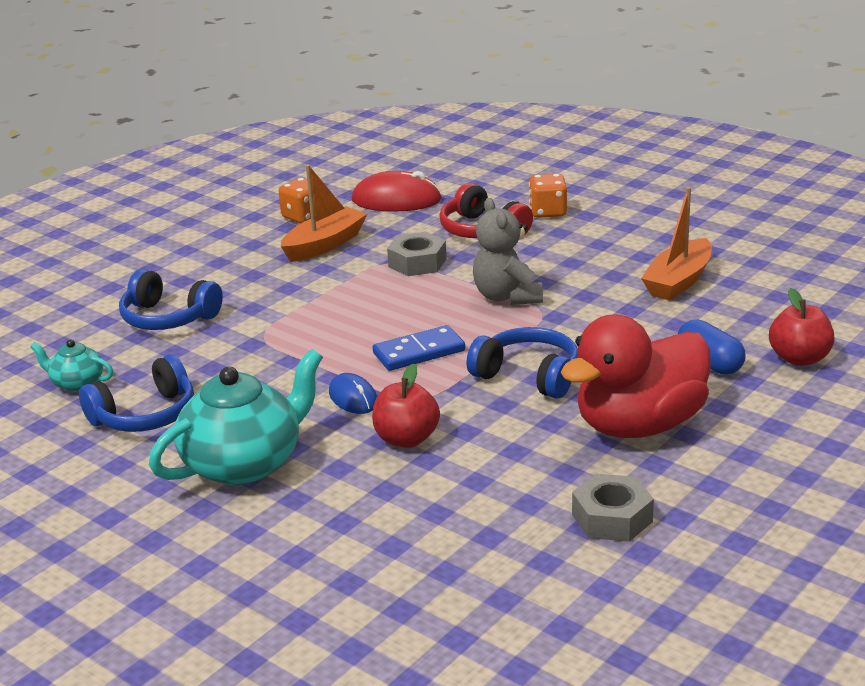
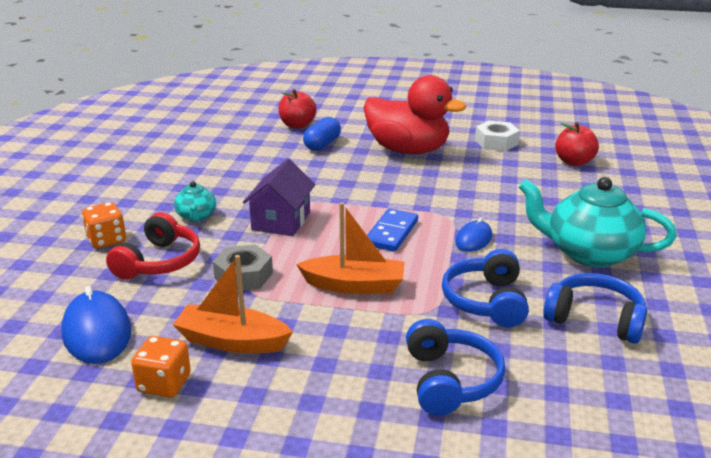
camera: 120 degrees left, 0 degrees up
turquoise teapot [30,339,113,392] -> turquoise teapot moved to [174,181,216,221]
red mouse [352,171,442,212] -> blue mouse [62,286,131,364]
red apple [372,364,440,448] -> red apple moved to [555,122,599,166]
blue domino [373,325,465,371] -> blue domino turned 75 degrees clockwise [367,209,418,252]
blue headphones [467,327,578,399] -> blue headphones moved to [442,249,529,327]
grey teddy bear [473,198,543,305] -> purple house [243,159,316,236]
grey nut [572,474,654,542] -> white nut [475,121,520,151]
orange boat [641,187,712,300] -> orange boat moved to [296,202,405,294]

